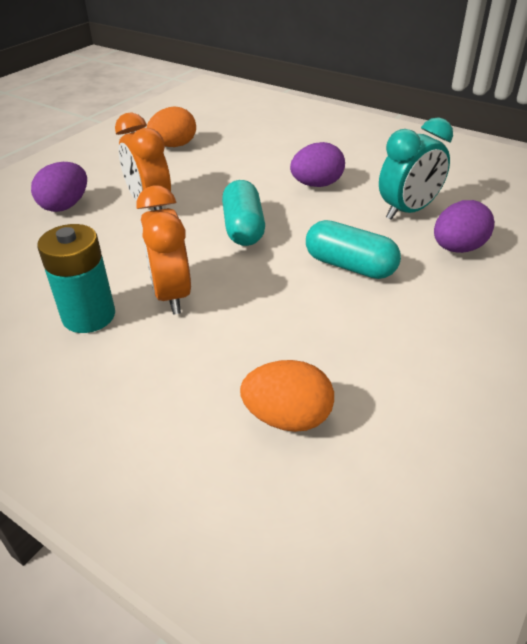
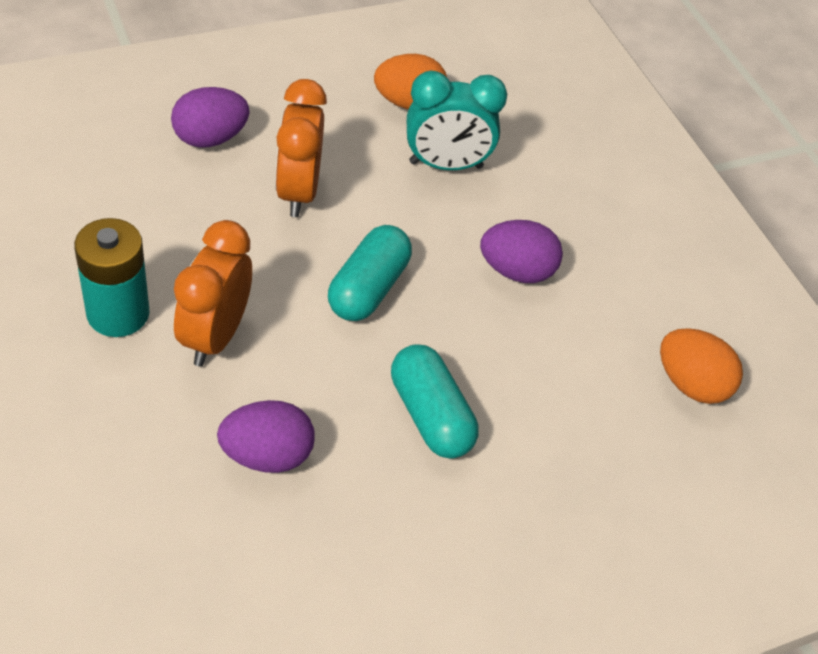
camera: 25 degrees right, 10 degrees up
orange egg [240,360,334,432] -> orange egg moved to [660,328,743,404]
turquoise clock [379,117,453,220] -> turquoise clock moved to [407,71,507,170]
purple egg [434,200,494,253] -> purple egg moved to [217,400,315,473]

